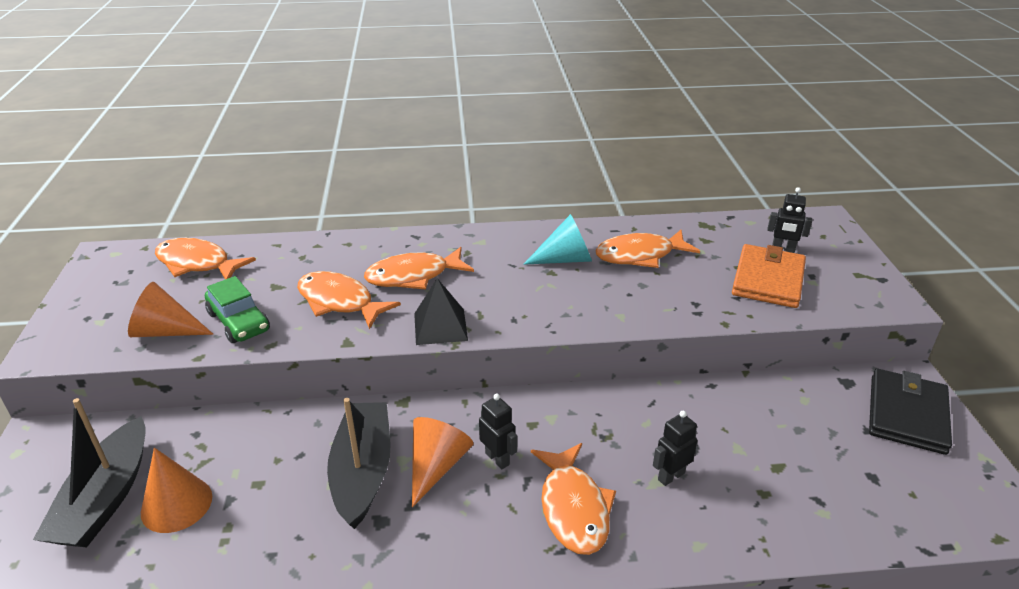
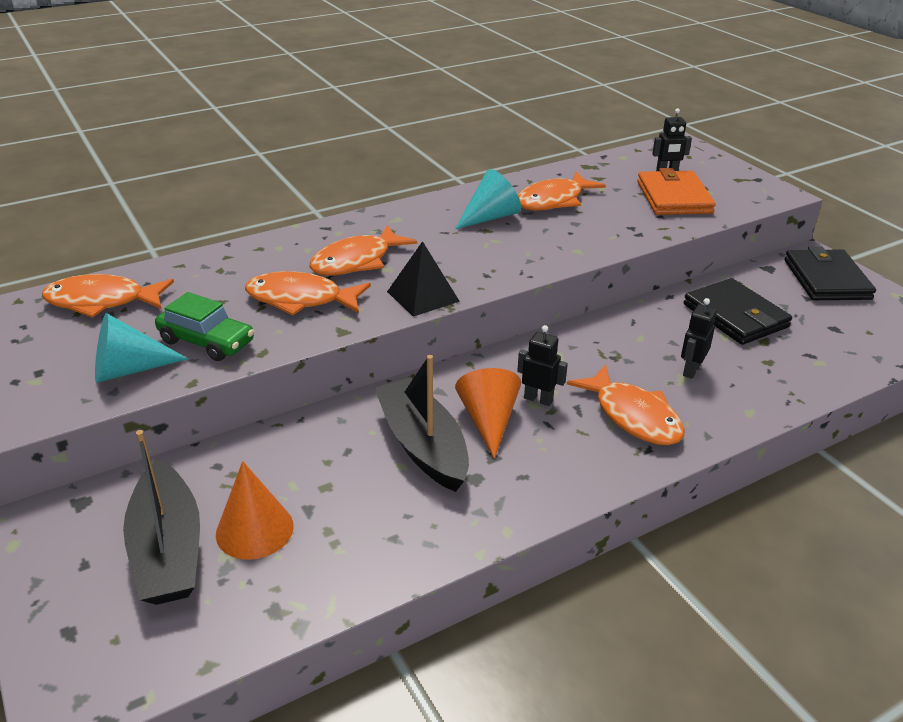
camera: 25 degrees left, 0 degrees up
orange cone [128,282,214,337] -> turquoise cone [95,313,188,383]
none -> black wallet [683,278,792,345]

